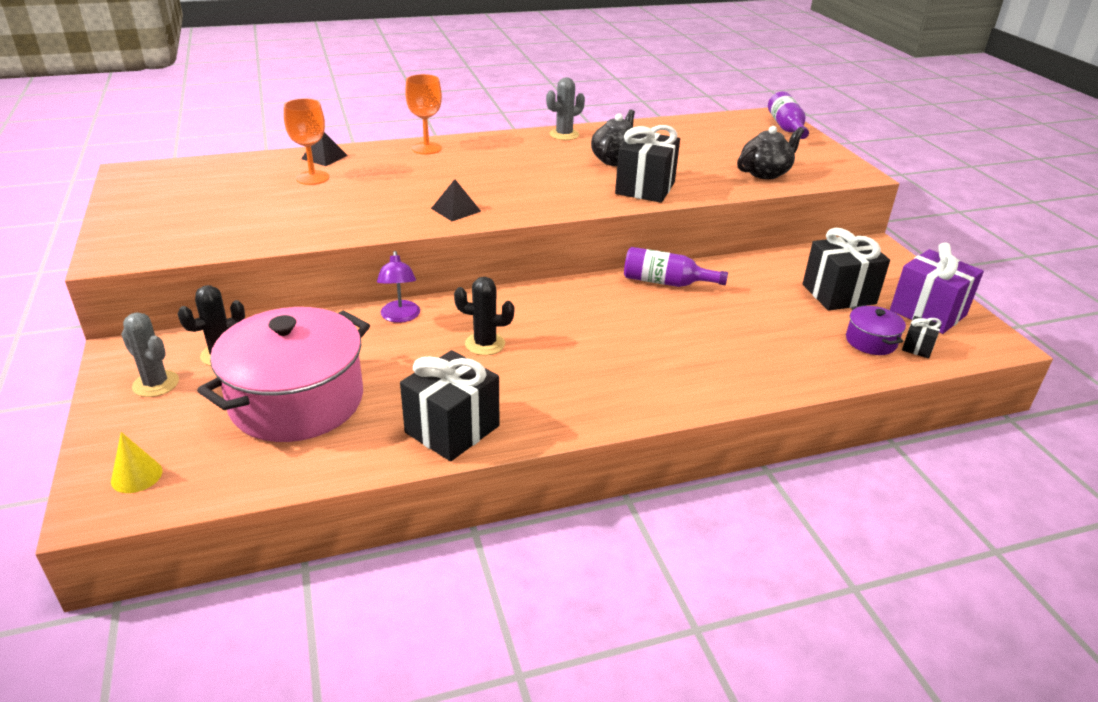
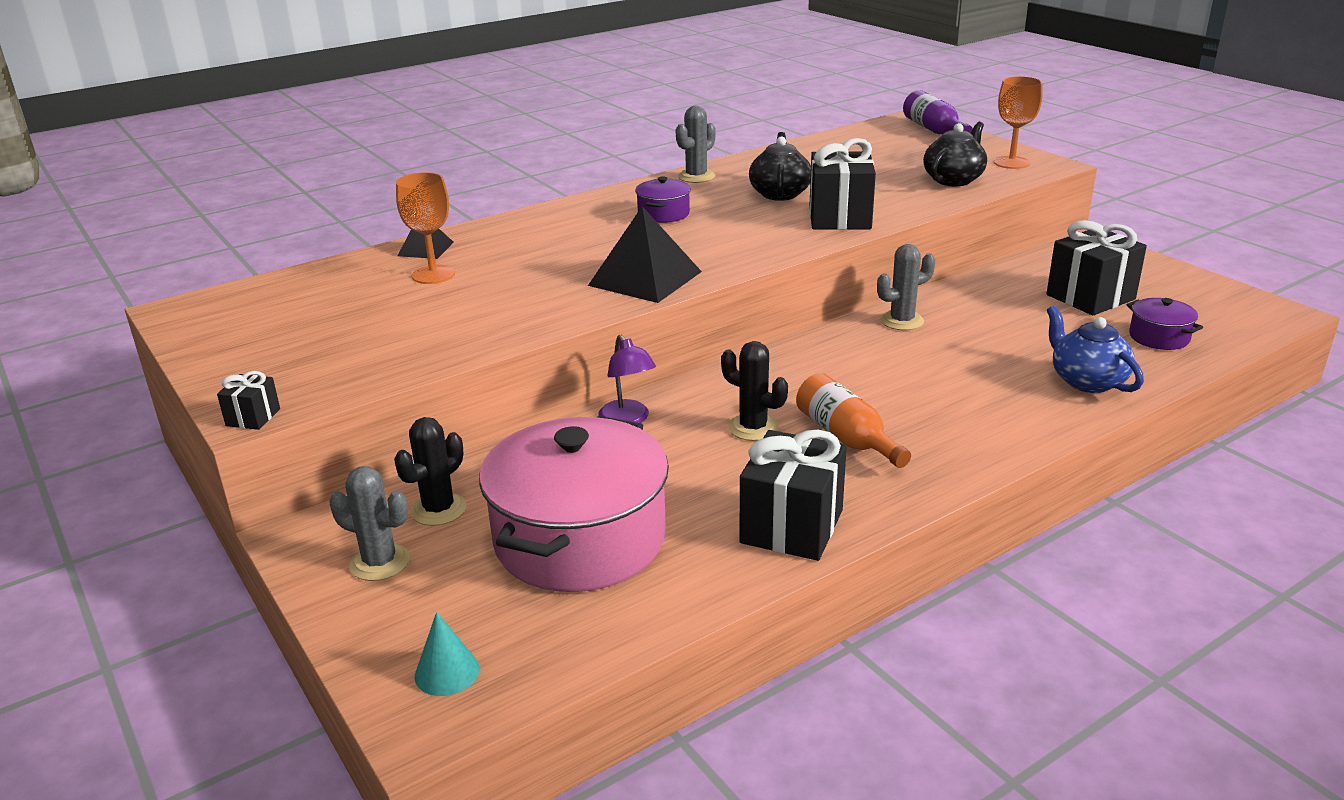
camera: 15 degrees left, 5 degrees down
yellow cone [111,432,162,493] -> turquoise cone [415,612,480,696]
orange goblet [405,74,442,154] -> orange goblet moved to [994,76,1042,169]
black pyramid [431,179,481,221] -> black pyramid [588,206,702,303], size x1.81
black cactus [454,277,514,355] -> black cactus turned 45 degrees clockwise [721,341,788,441]
purple bottle [624,247,728,287] -> grey cactus [877,244,935,330]
purple gift [890,243,984,334] -> none
black gift [902,316,942,358] -> black gift moved to [217,371,280,430]
none -> purple pot [635,176,691,223]
none -> orange bottle [796,373,911,468]
none -> blue teapot [1047,306,1144,393]

